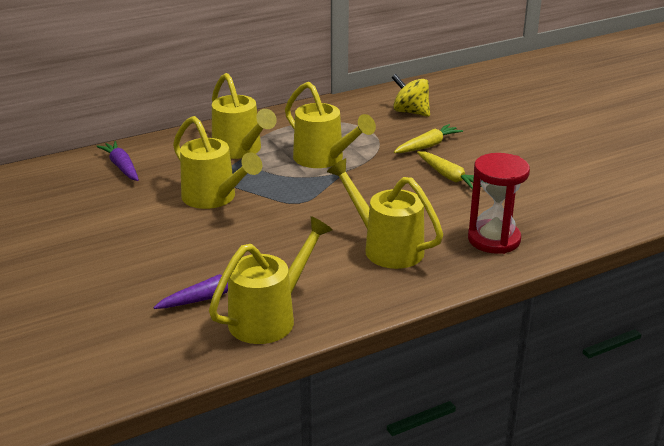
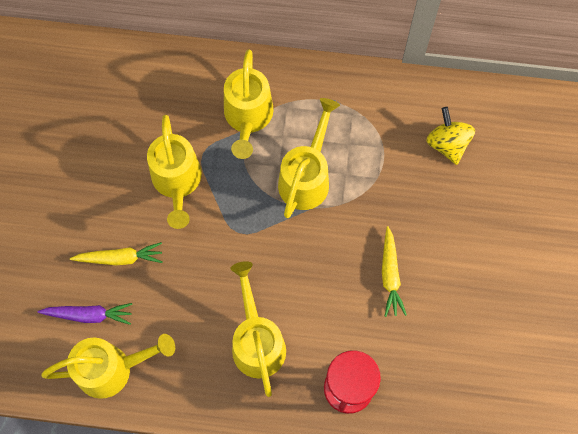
camera: 35 degrees right, 40 degrees up
purple carrot [96,141,139,181] -> none
yellow watering can [285,82,376,168] -> yellow watering can turned 150 degrees counterclockwise [278,98,340,219]
yellow carrot [394,124,463,153] -> yellow carrot moved to [70,242,163,265]

